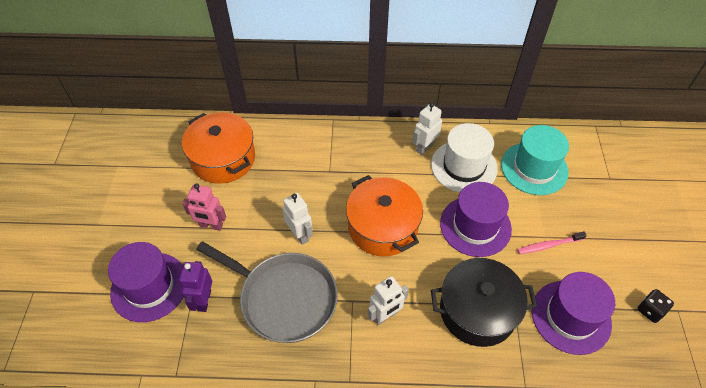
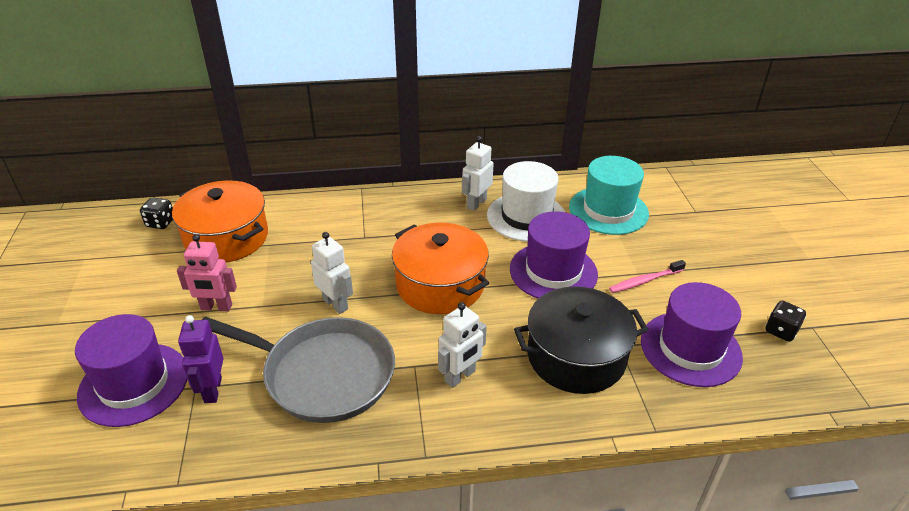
camera: 10 degrees left, 15 degrees down
none -> black dice [140,197,173,229]

